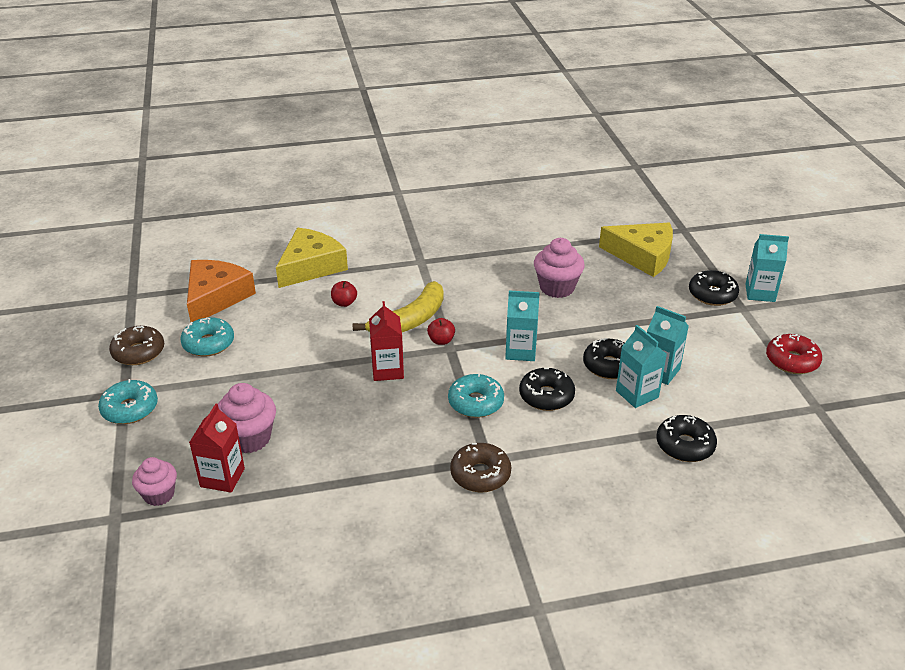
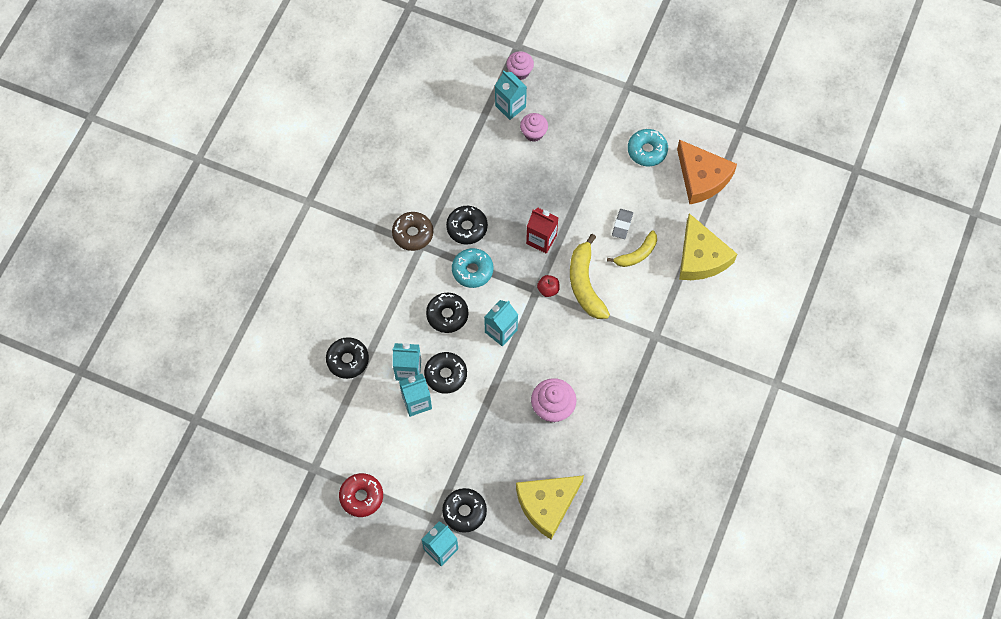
camera: 125 degrees right, 30 degrees up
turquoise donut [98,379,158,424] -> none
brown donut [109,325,164,365] -> none
red carton [189,404,245,493] -> turquoise carton [495,70,527,120]
pink cupcake [218,383,276,453] -> pink cupcake [520,113,548,142], size x0.67
red apple [331,281,357,307] -> yellow banana [607,231,657,267]
none -> black donut [446,206,488,245]
none -> grey eraser [612,209,633,239]

